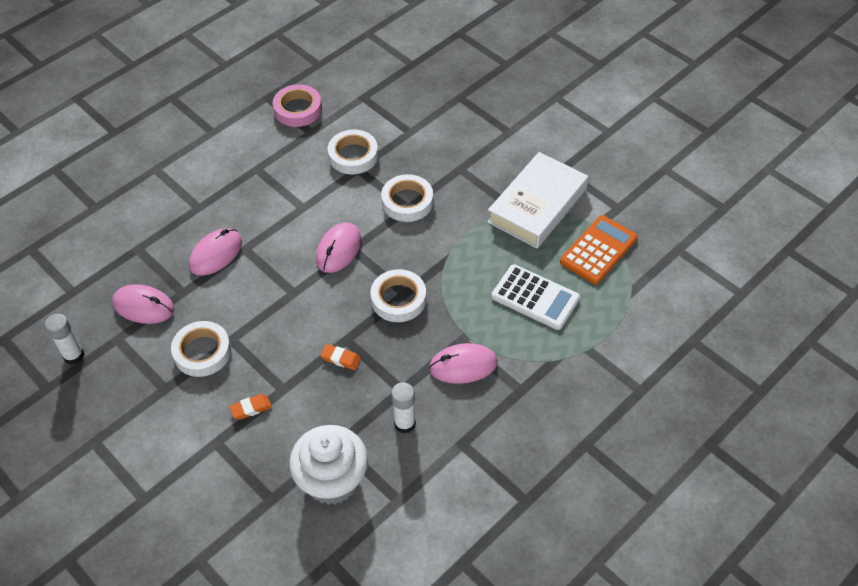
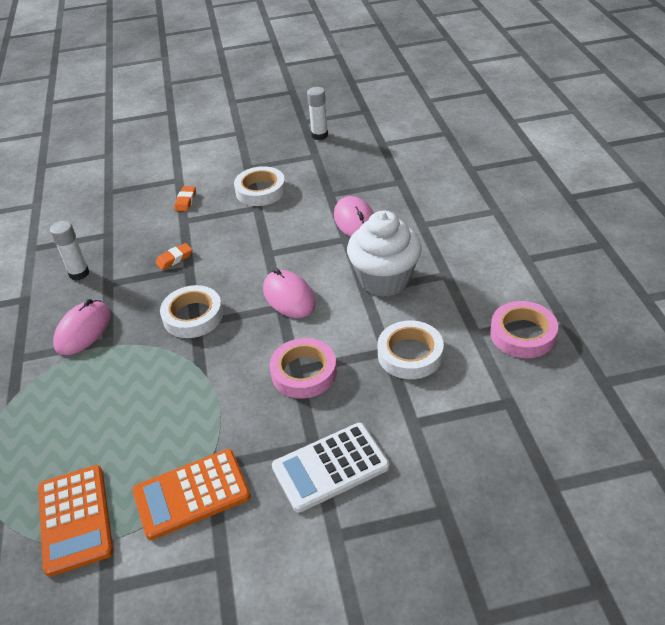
camera: 125 degrees right, 10 degrees down
pink mouse [112,284,174,324] -> none
white cupcake [289,425,368,505] -> white cupcake moved to [347,211,422,297]
white tape [381,174,433,222] -> pink tape [270,338,337,398]
white book [487,152,588,248] -> orange calculator [133,449,251,540]
white calculator [491,264,580,330] -> white calculator moved to [272,423,389,513]

